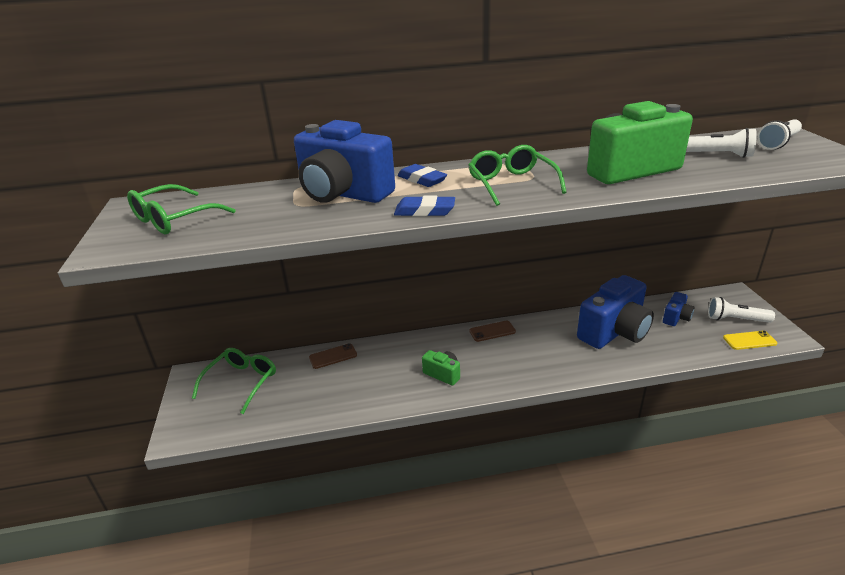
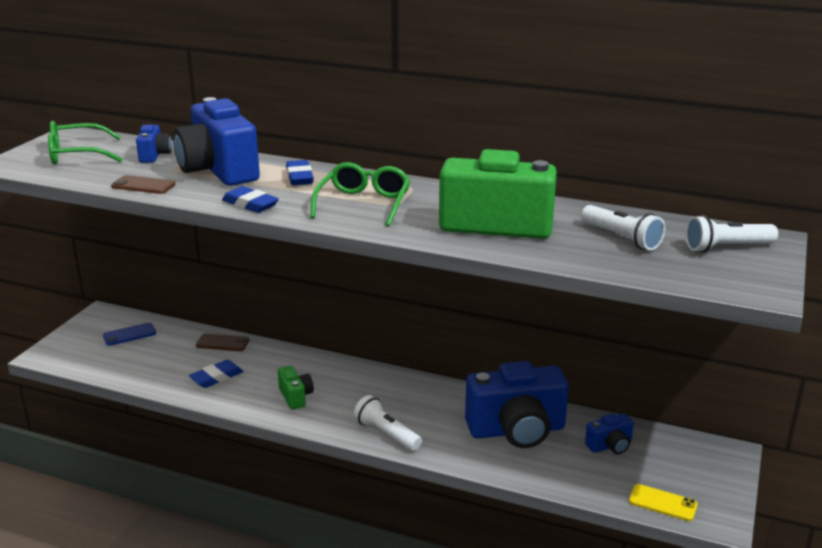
camera: 30 degrees right, 5 degrees down
green glasses [192,348,276,414] -> blue phone [103,323,156,346]
brown phone [469,321,516,342] -> brown phone moved to [111,175,175,194]
white flashlight [708,297,775,323] -> white flashlight moved to [354,395,422,451]
none -> blue camera [136,125,172,163]
none -> blue eraser [189,360,244,388]

